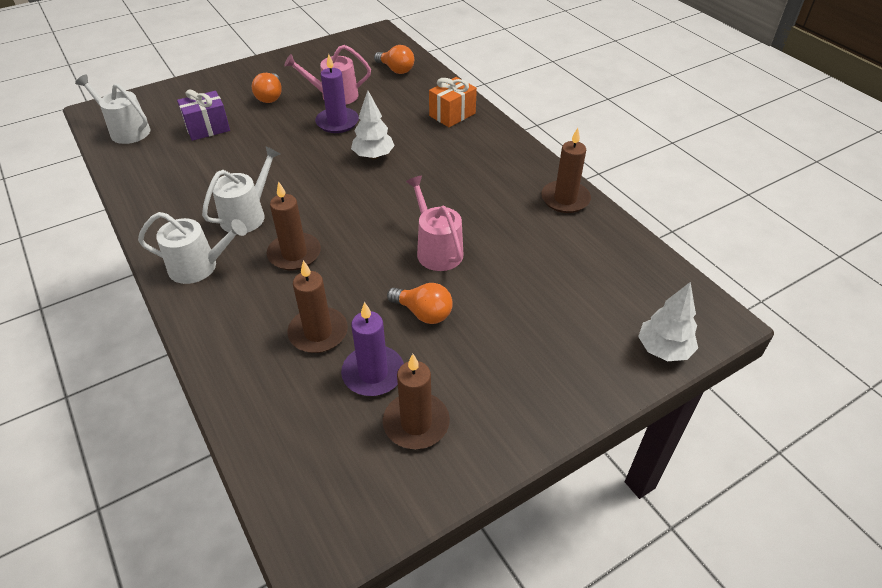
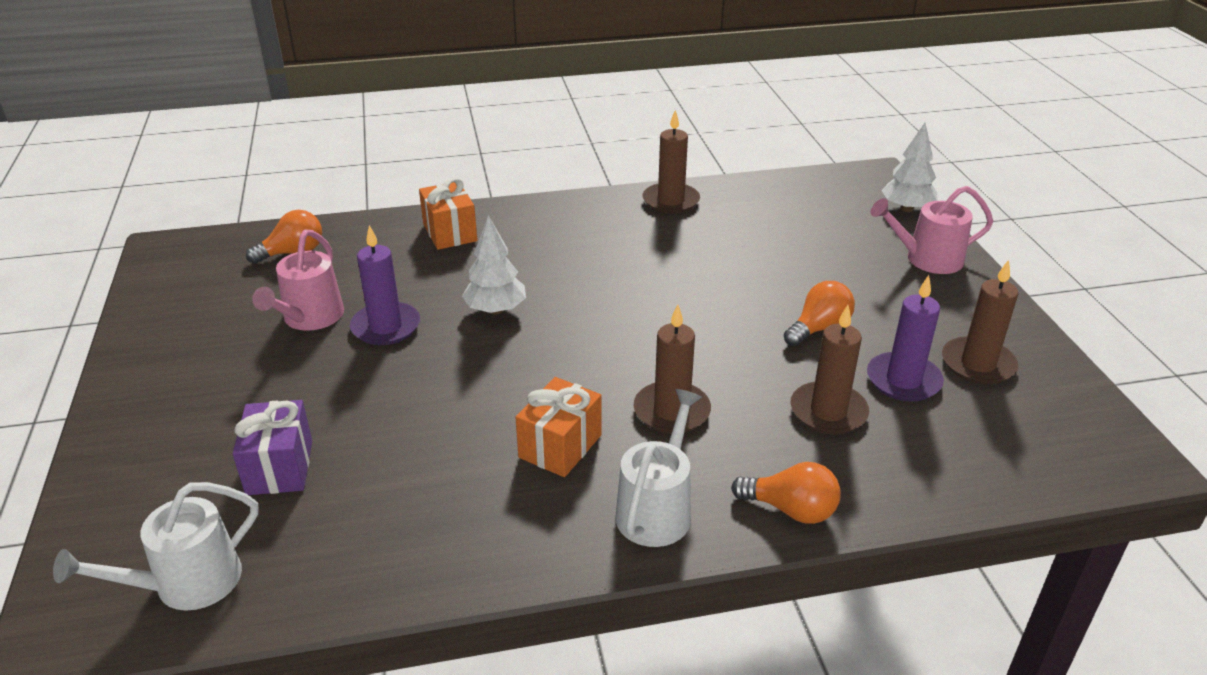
camera: 70 degrees left, 10 degrees down
white watering can [202,146,280,233] -> orange gift [516,377,602,477]
orange light bulb [252,73,282,103] -> orange light bulb moved to [731,462,841,524]
pink watering can [406,176,464,271] -> pink watering can moved to [871,186,993,274]

